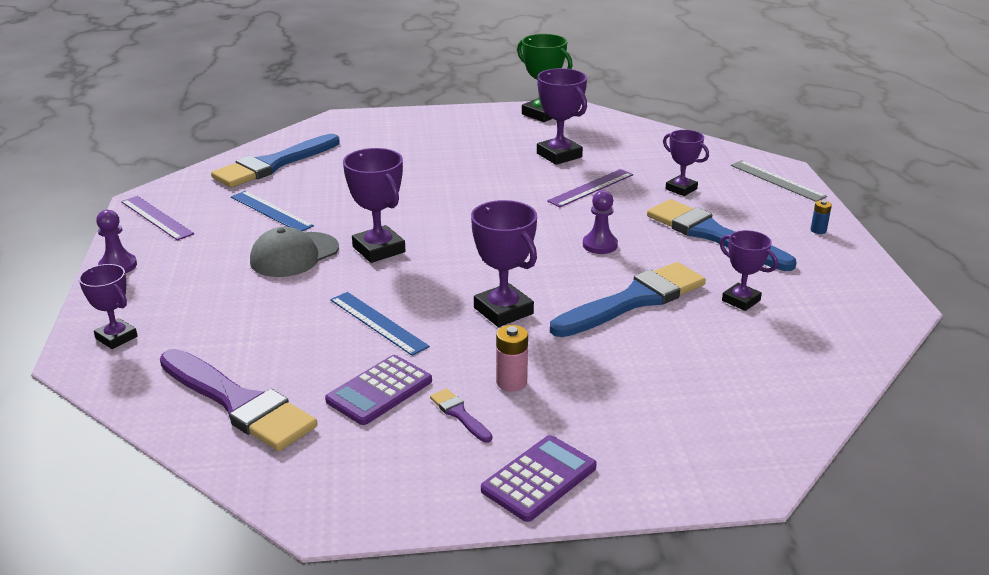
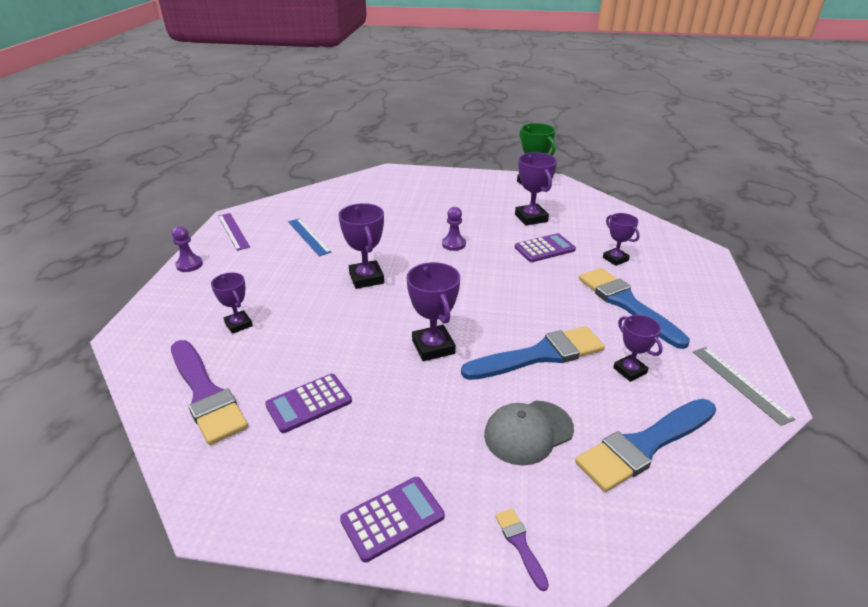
camera: 15 degrees right, 5 degrees up
purple trophy [79,264,138,349] -> purple trophy moved to [211,272,253,334]
blue brush [211,134,340,188] -> blue brush moved to [575,399,716,492]
grey cap [250,227,339,277] -> grey cap moved to [484,401,574,465]
blue ruler [330,292,430,356] -> none
purple brush [430,388,492,443] -> purple brush moved to [495,509,549,591]
pink battery [496,325,528,392] -> none
purple ruler [547,169,633,207] -> purple calculator [515,233,576,262]
purple pawn [583,190,618,254] -> purple pawn moved to [442,207,466,251]
grey ruler [731,160,827,202] -> grey ruler moved to [693,347,795,426]
blue battery [811,200,832,234] -> none

